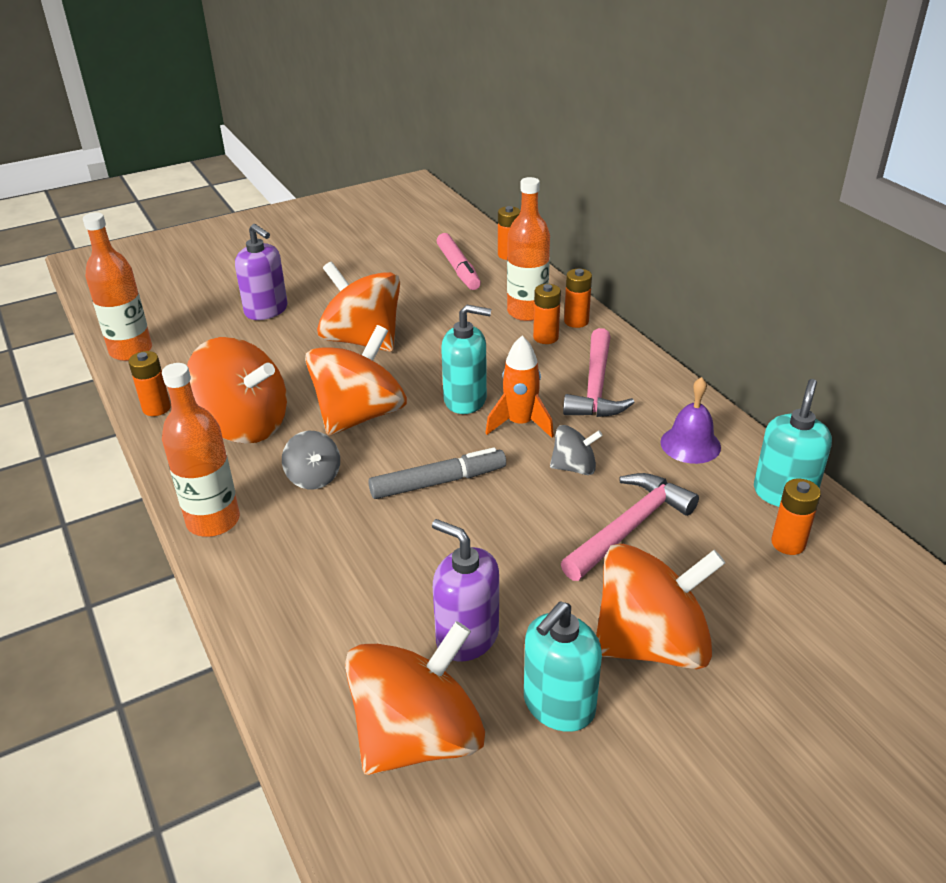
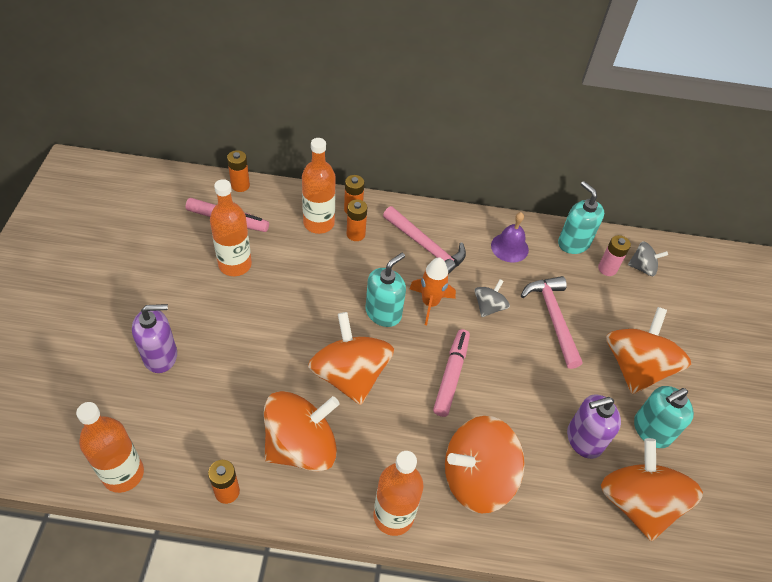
camera: 60 degrees left, 15 degrees up
grey spinning top [282,431,340,489] -> grey spinning top moved to [628,241,668,276]
orange spinning top [317,261,400,352] -> orange spinning top moved to [445,416,525,513]
grey marker [368,447,506,499] -> pink marker [433,329,470,417]
turquoise soap dispenser [524,601,602,732] -> turquoise soap dispenser turned 75 degrees clockwise [634,386,694,448]
orange battery [771,479,821,555] -> pink battery [598,235,631,276]
none -> orange bottle [210,179,252,276]

